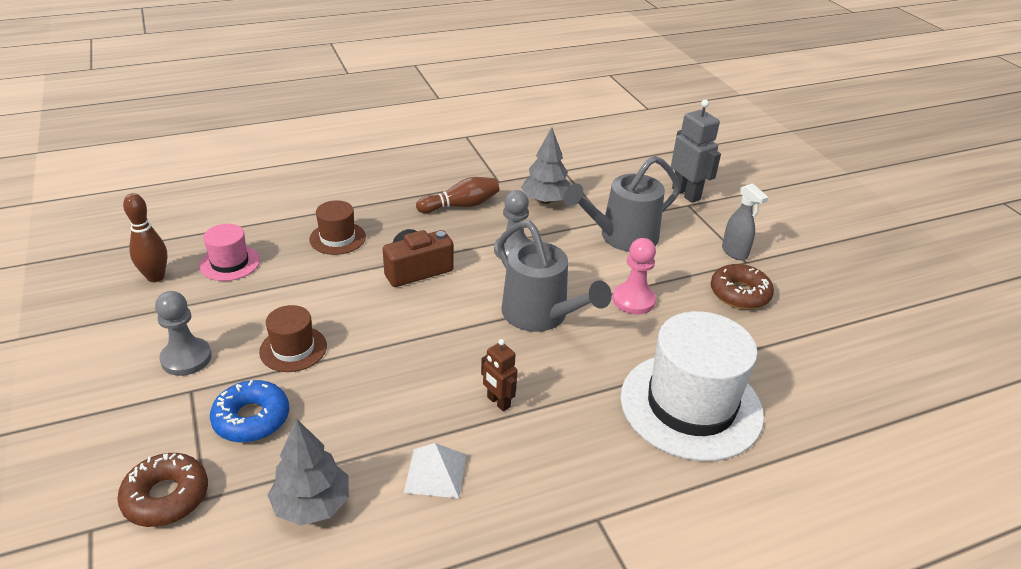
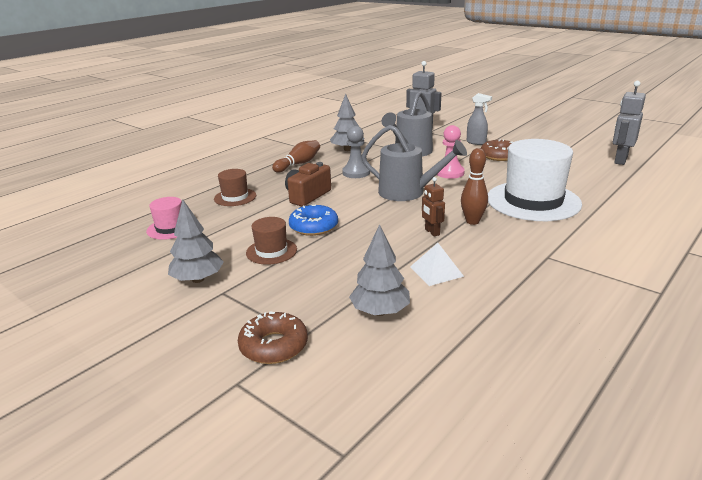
camera: 25 degrees left, 10 degrees down
brown bowling pin [123,193,168,282] -> brown bowling pin moved to [461,148,488,225]
grey pawn [155,291,212,376] -> grey tree [168,200,224,283]
blue donut [210,380,289,443] -> blue donut moved to [289,205,338,236]
brown robot [481,339,518,411] -> brown robot turned 45 degrees clockwise [422,177,445,237]
none -> grey robot [613,81,646,165]

